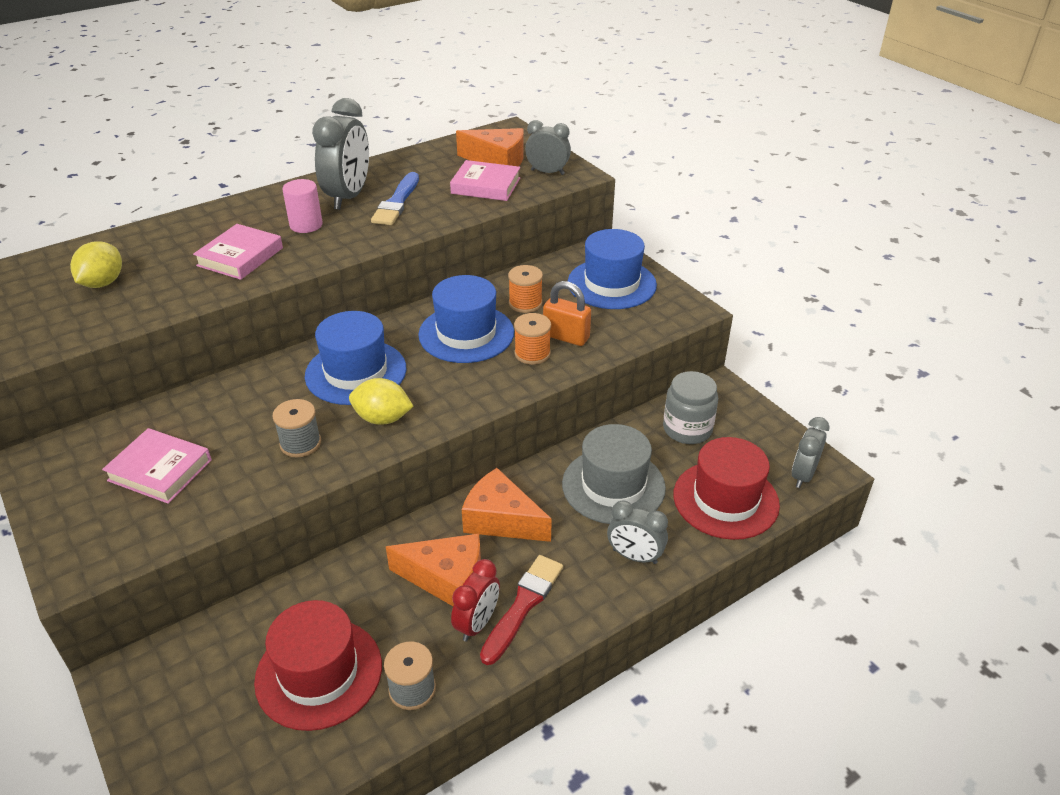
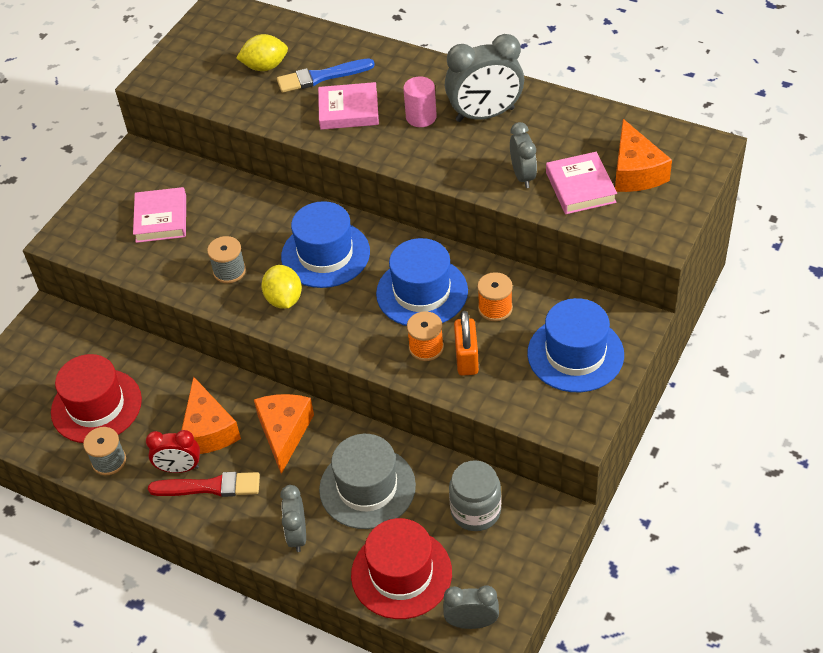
camera: 65 degrees right, 10 degrees up
blue brush [371,172,419,225] -> blue brush moved to [277,58,375,93]
grey clock [525,120,571,175] -> grey clock moved to [510,122,537,188]

